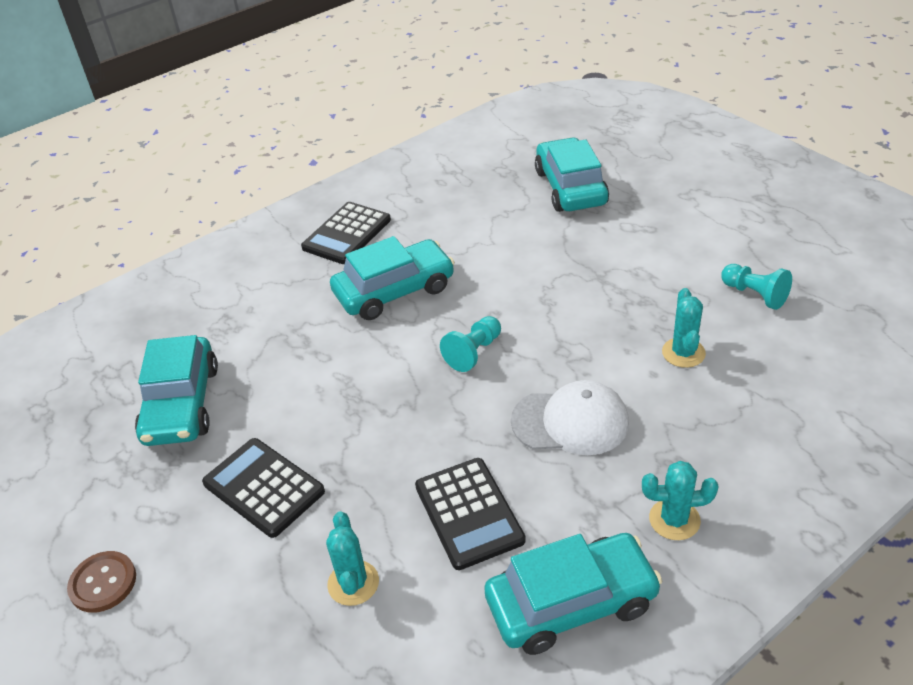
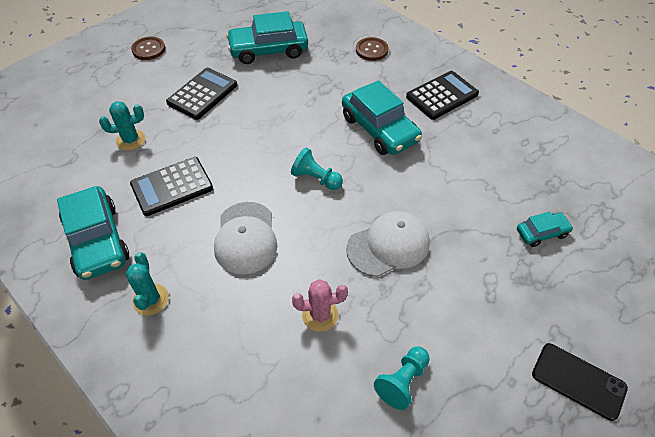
camera: 80 degrees right, 10 degrees up
black calculator [301,202,391,264] -> black calculator turned 120 degrees clockwise [406,71,479,120]
turquoise car [535,137,609,212] -> turquoise car [517,212,573,247], size x0.52
turquoise cactus [662,288,706,368] -> pink cactus [292,279,348,332]
none -> white cap [346,211,430,277]
none -> brown button [356,37,389,61]
none -> black phone [532,343,628,421]

